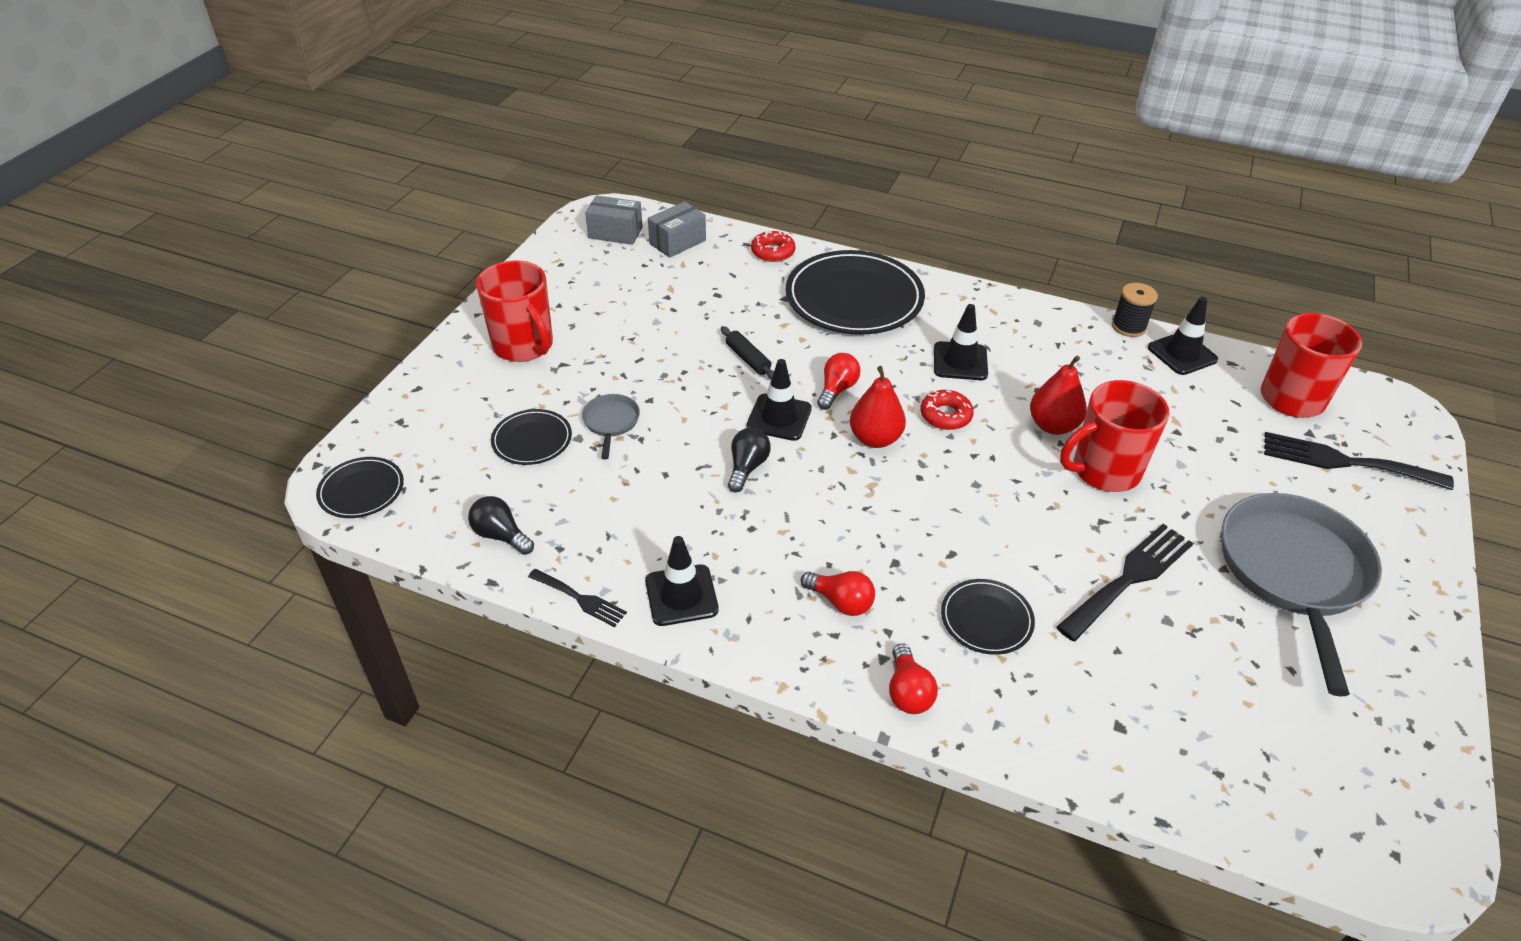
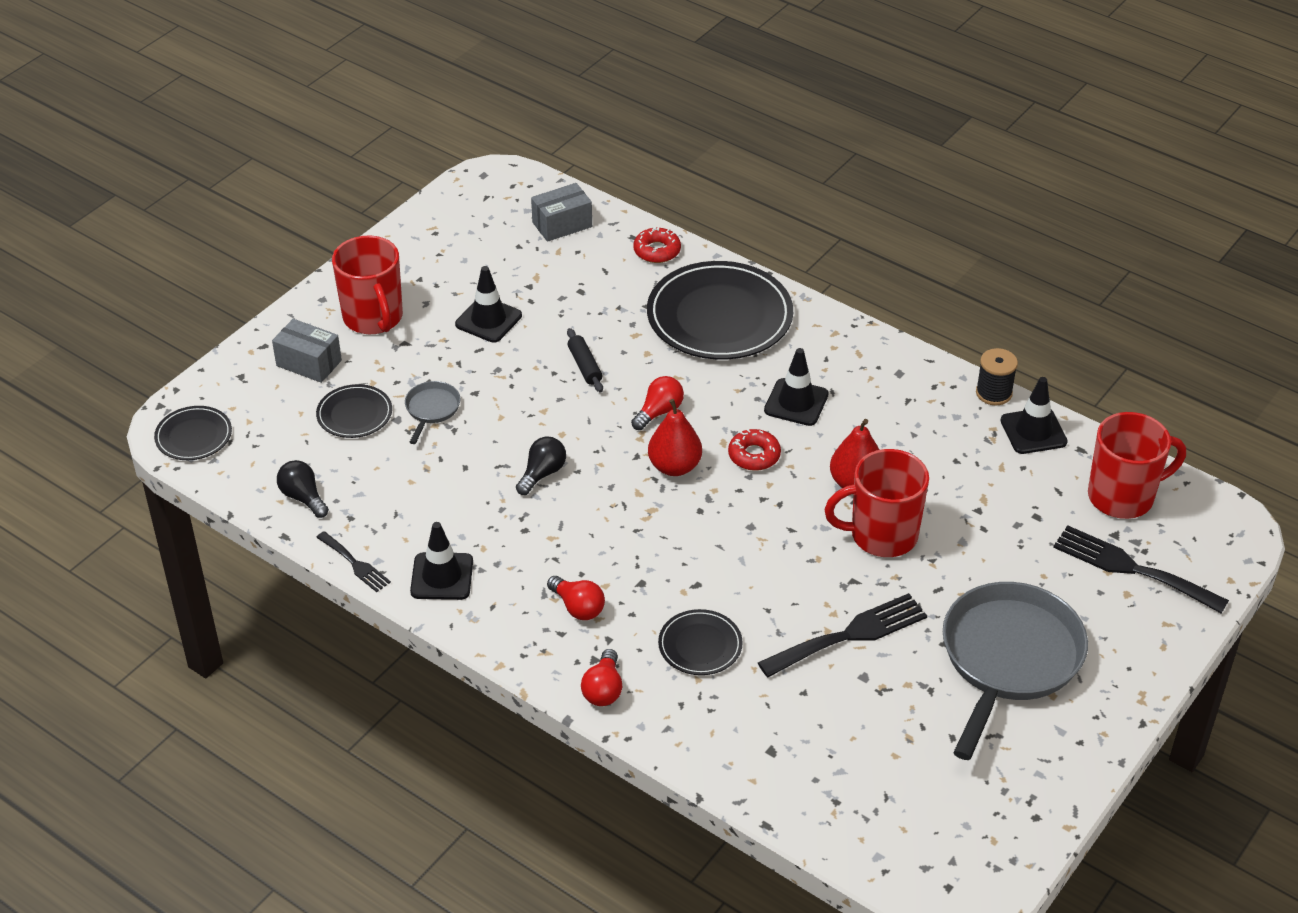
camera: 15 degrees right, 0 degrees up
grey box [585,195,643,245] -> grey box moved to [272,319,342,383]
black traffic cone [746,359,812,441] -> black traffic cone moved to [455,266,522,343]

